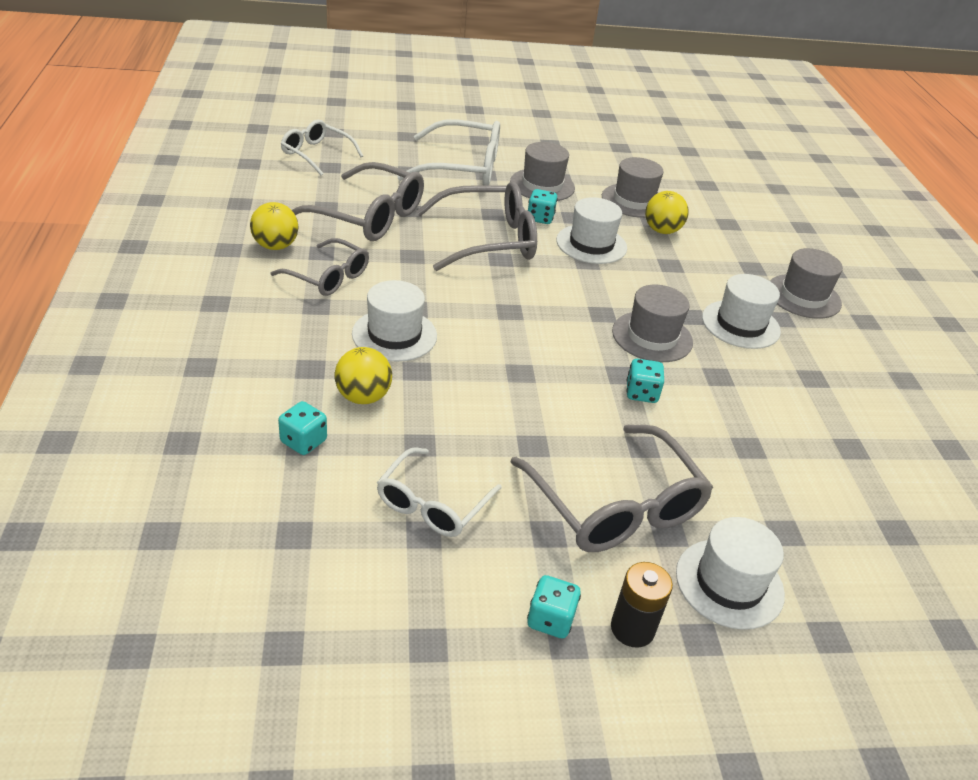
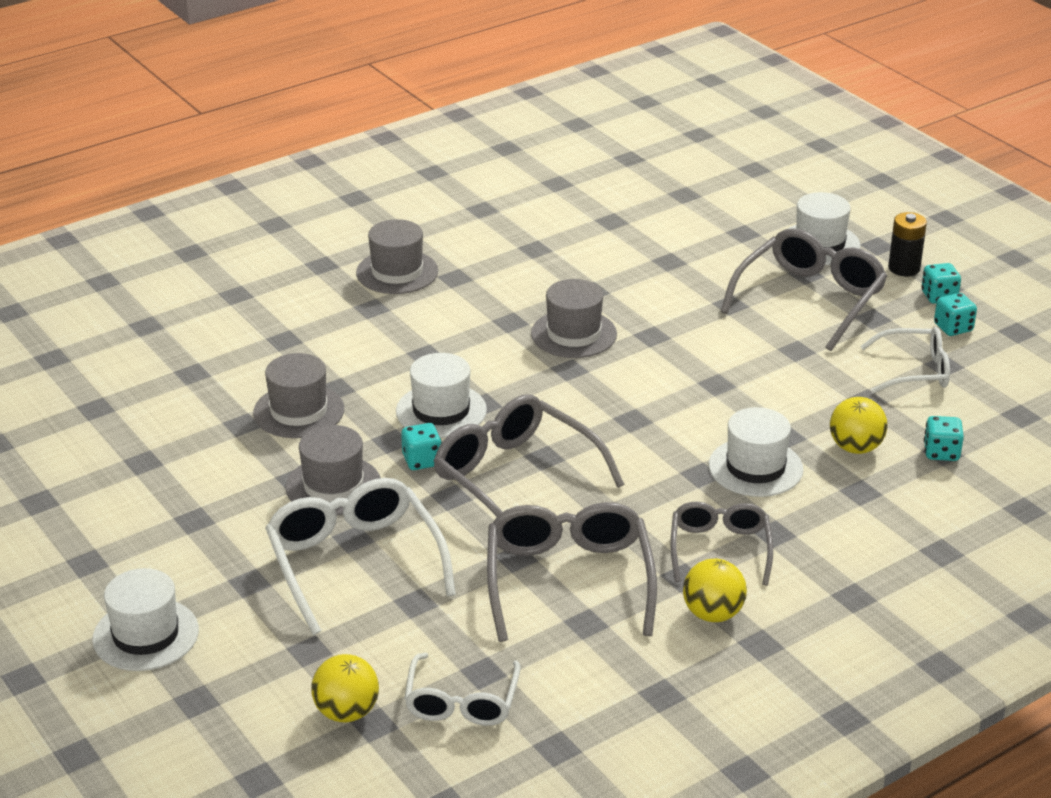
camera: 115 degrees left, 5 degrees down
turquoise dice [626,359,664,403] -> turquoise dice moved to [934,293,977,336]
yellow ball [645,191,688,234] -> yellow ball moved to [311,654,379,722]
white hat [702,274,781,349] -> white hat moved to [92,568,199,671]

